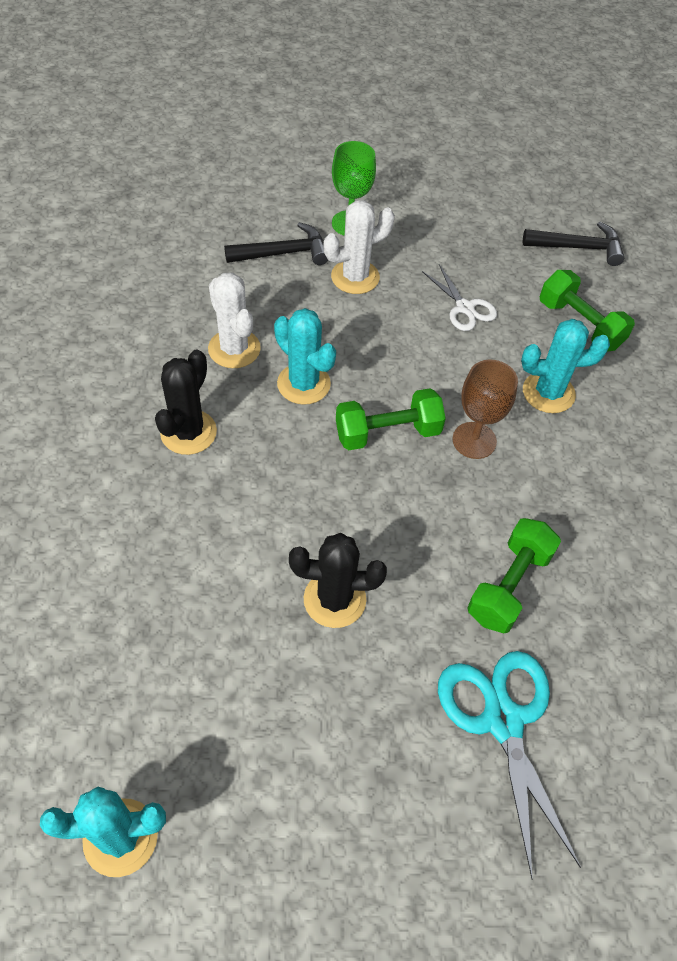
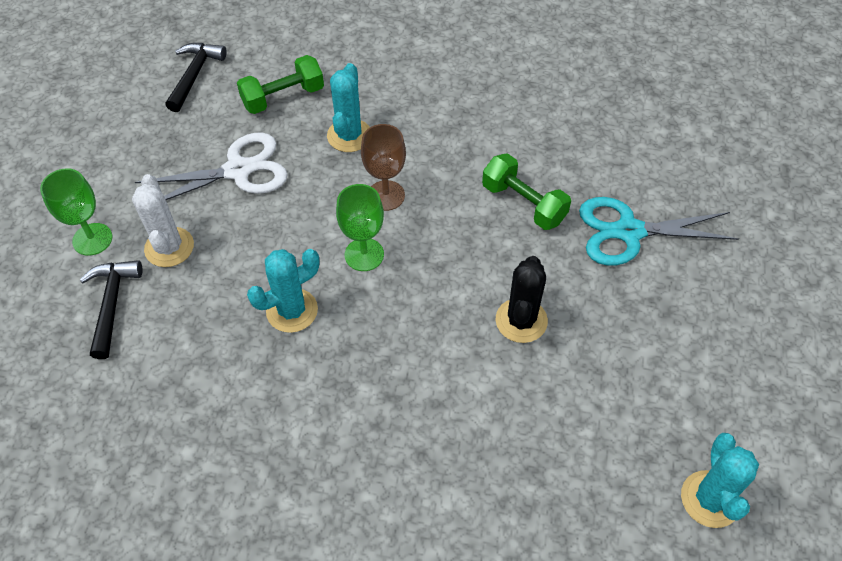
camera: 75 degrees left, 0 degrees up
black cactus [155,349,217,455] -> none
white cactus [208,272,261,368] -> none
green dumbbell [336,388,446,450] -> green goblet [336,184,384,271]
white scissors [422,264,497,331] -> white scissors [135,133,288,200], size x1.71

